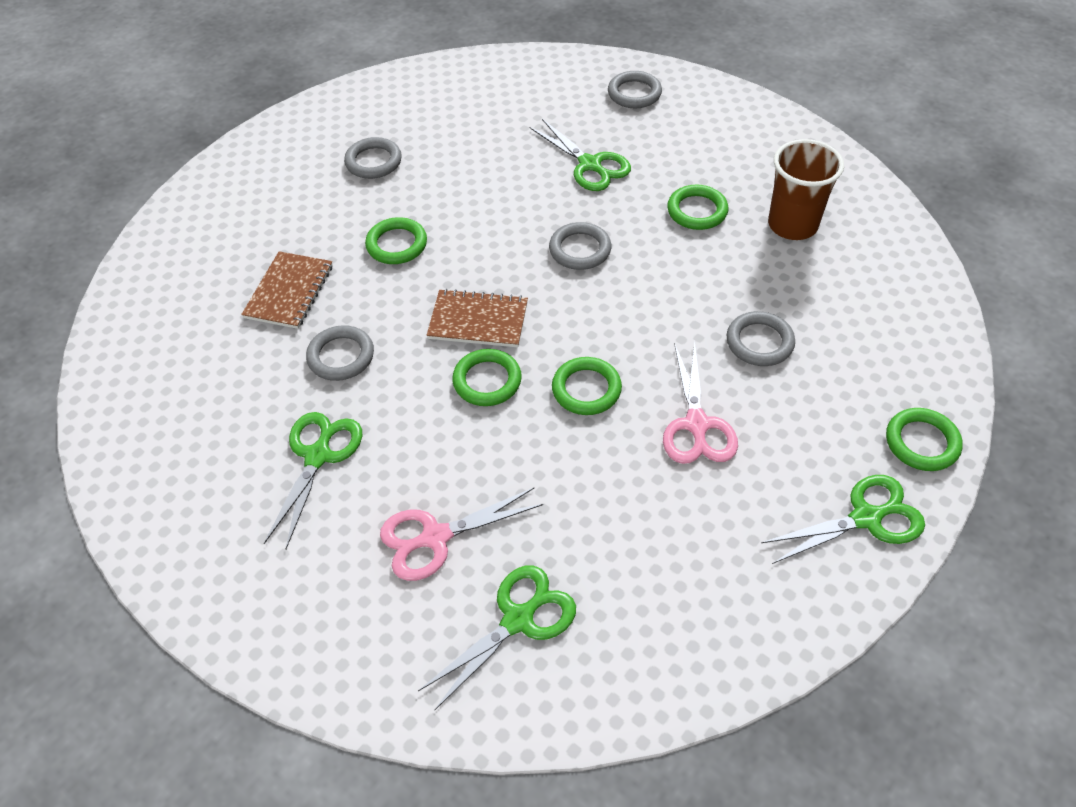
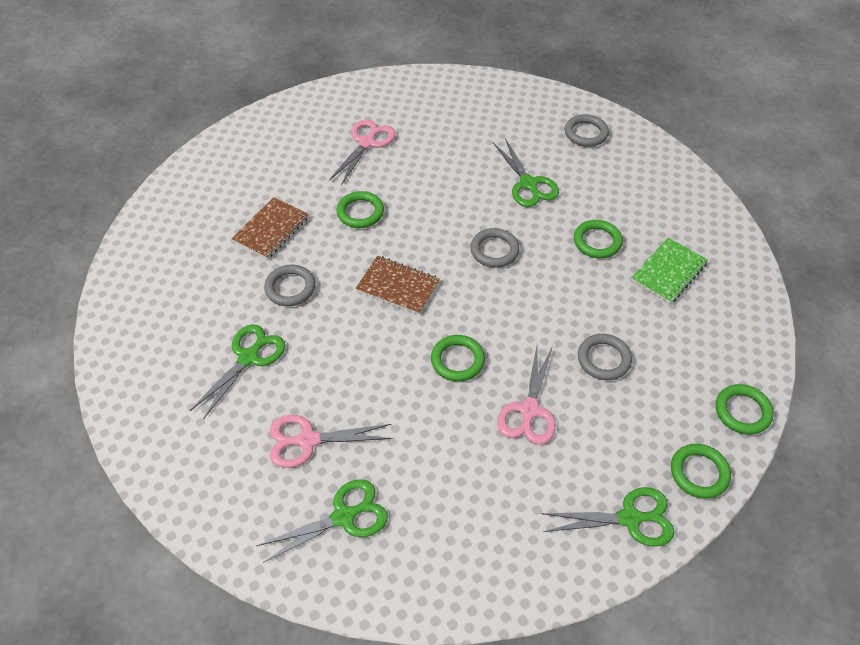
camera: 15 degrees right, 0 degrees up
grey ring [344,137,402,179] -> pink scissors [329,119,396,185]
green ring [452,349,522,406] -> green ring moved to [716,384,774,435]
brown cup [768,139,844,240] -> green notebook [631,238,708,304]

